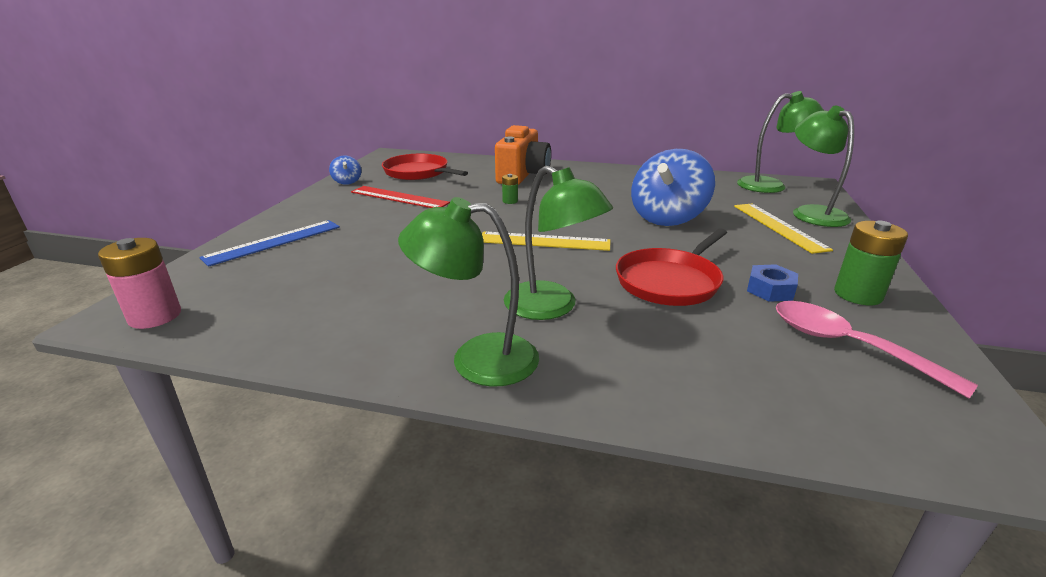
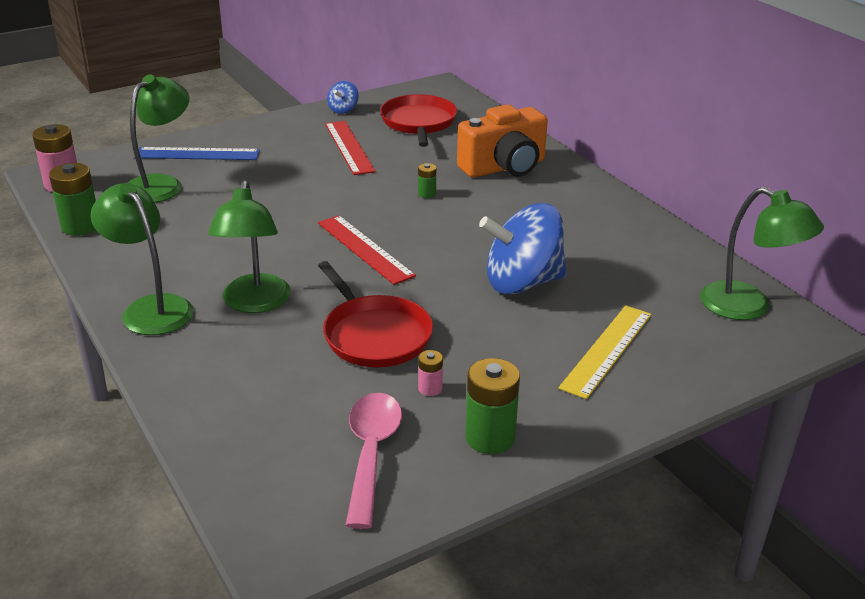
camera: 45 degrees right, 5 degrees up
yellow ruler [482,232,610,251] -> red ruler [318,215,416,285]
red pan [616,228,727,306] -> red pan turned 120 degrees counterclockwise [318,261,433,367]
blue nut [747,264,798,302] -> pink battery [418,350,443,396]
green lamp [793,105,854,227] -> green lamp moved to [128,75,189,203]
none -> green battery [49,163,96,236]

